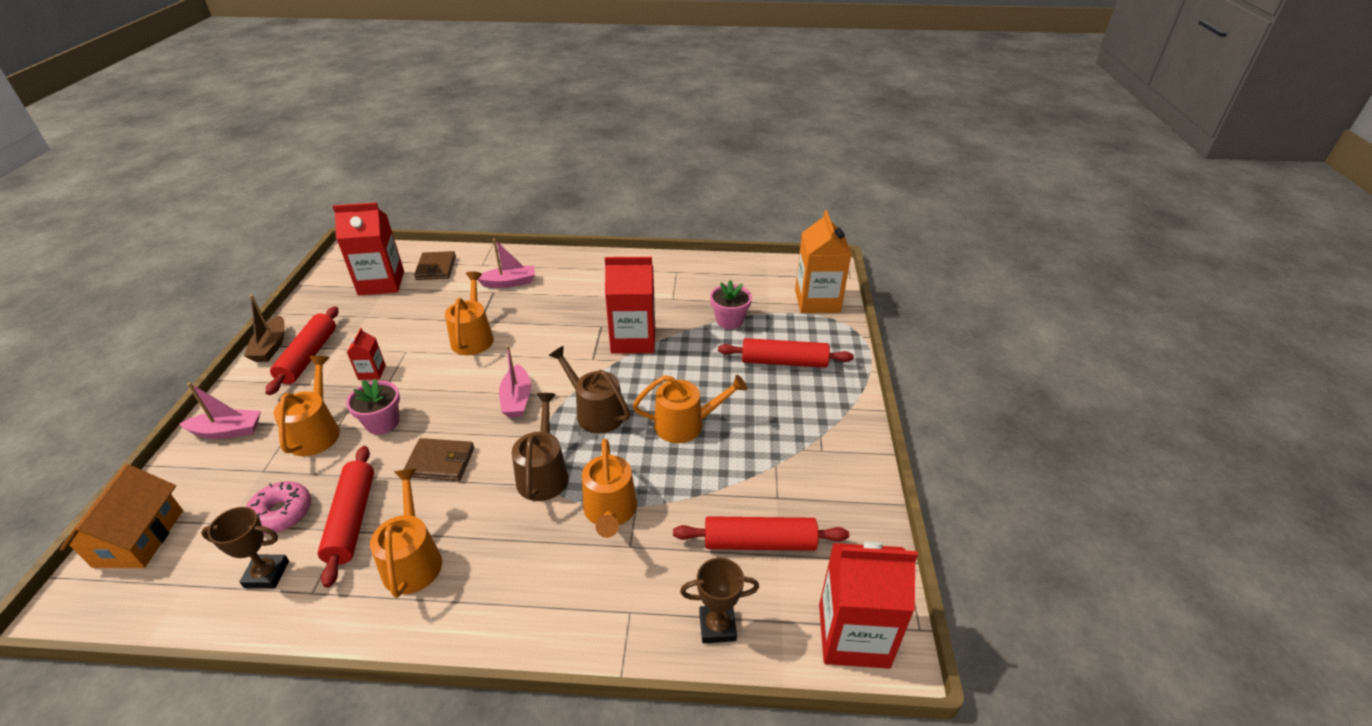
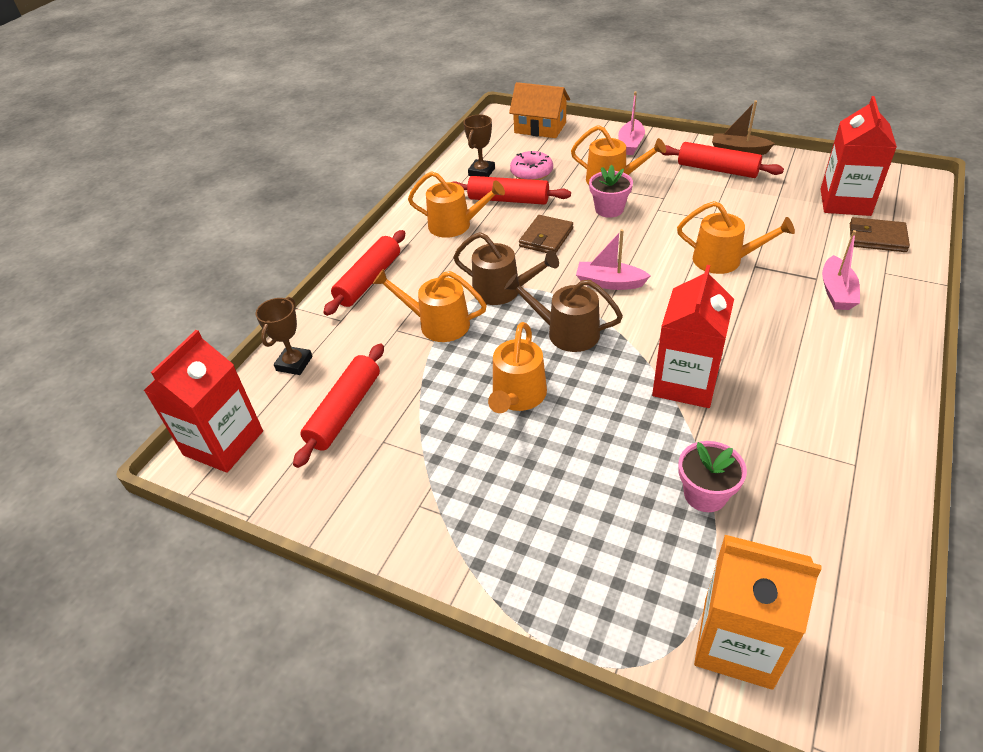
camera: 115 degrees right, 5 degrees up
red carton [347,328,386,380] -> none
brown watering can [549,346,630,434] -> brown watering can turned 135 degrees counterclockwise [504,274,623,352]
red rolling pin [718,338,854,368] -> red rolling pin moved to [323,230,405,316]

